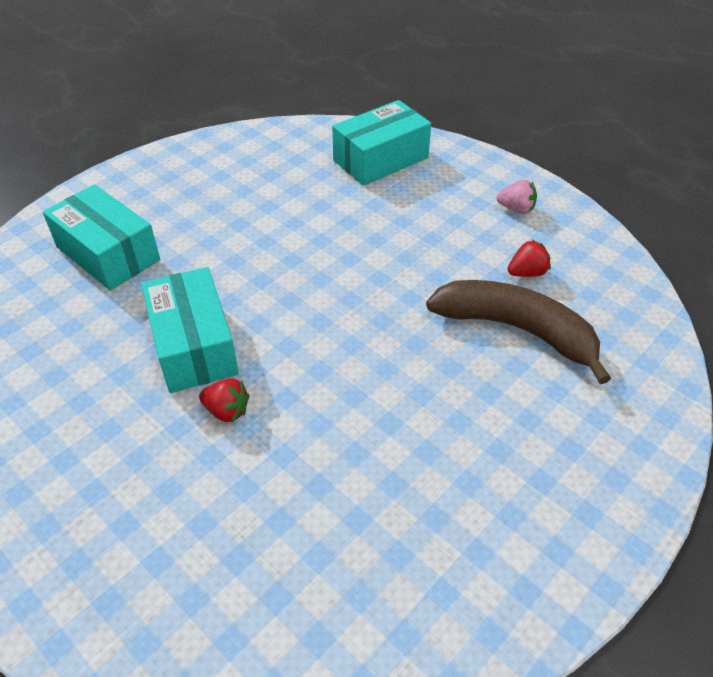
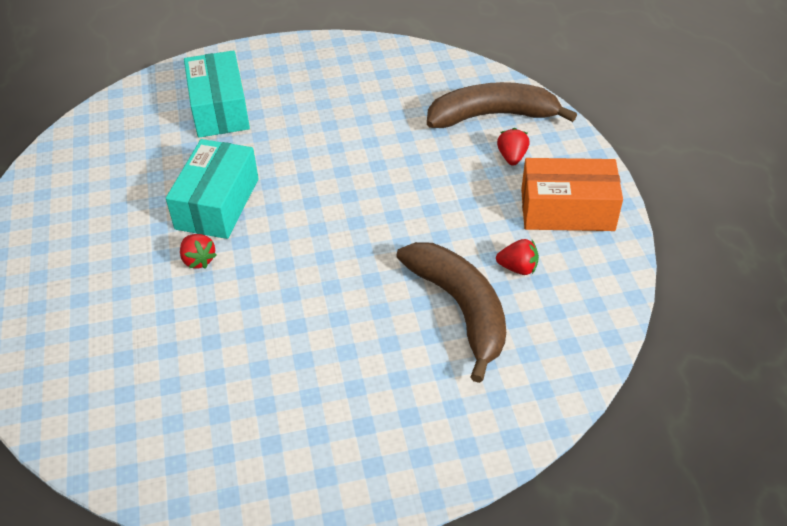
camera: 35 degrees right, 0 degrees up
turquoise box [332,100,431,186] -> brown banana [427,82,577,128]
pink strawberry [497,180,537,214] -> orange box [521,158,623,231]
none -> red strawberry [497,128,530,166]

